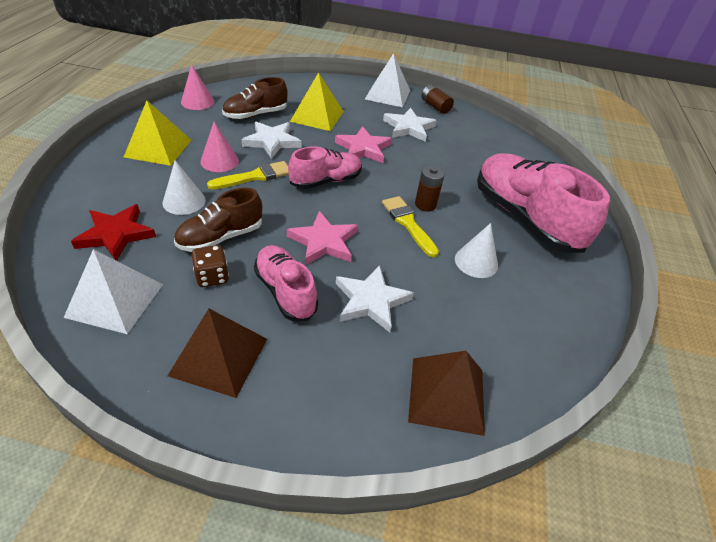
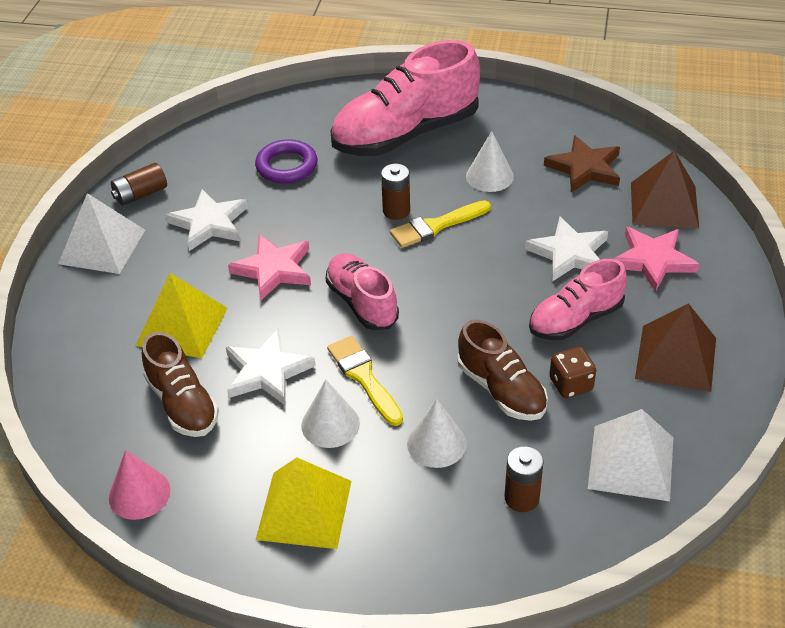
camera: 85 degrees left, 0 degrees up
red star [71,204,156,261] -> brown battery [504,446,544,512]
pink cone [200,122,239,172] -> white cone [301,379,360,448]
pink star [287,211,358,265] -> pink star moved to [614,227,699,292]
none -> purple ring [255,139,317,184]
none -> brown star [544,135,620,193]

